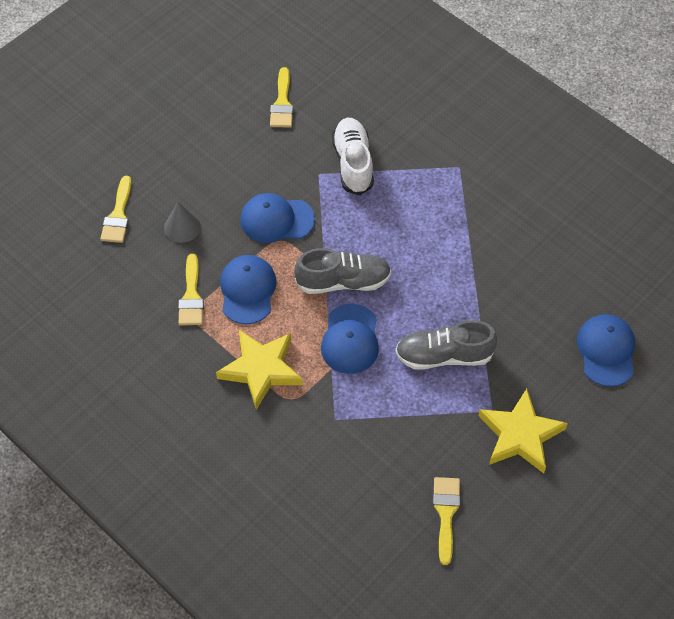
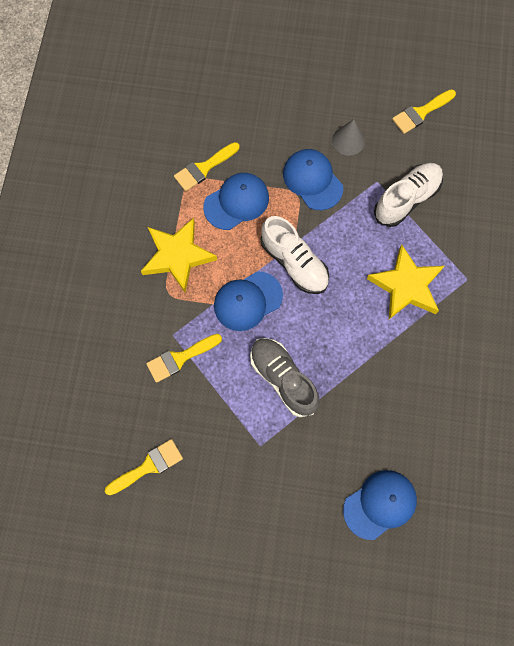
camera: 55 degrees right, 15 degrees up
yellow brush [100,176,131,243] -> yellow brush moved to [146,334,222,383]
grey cone [164,202,201,243] -> grey cone moved to [332,119,365,156]
grey shoe [294,248,391,294] -> white shoe [261,216,329,294]
yellow star [478,389,568,473] -> yellow star moved to [367,245,444,319]

